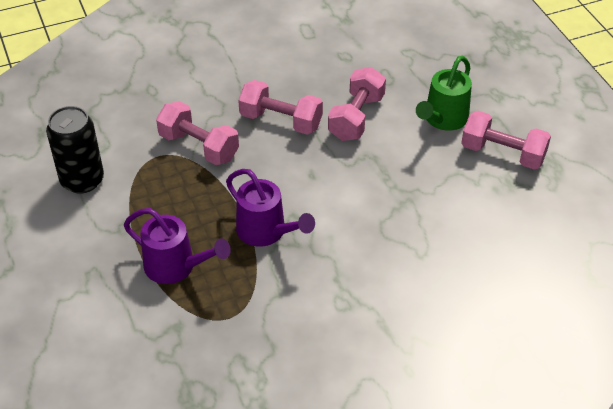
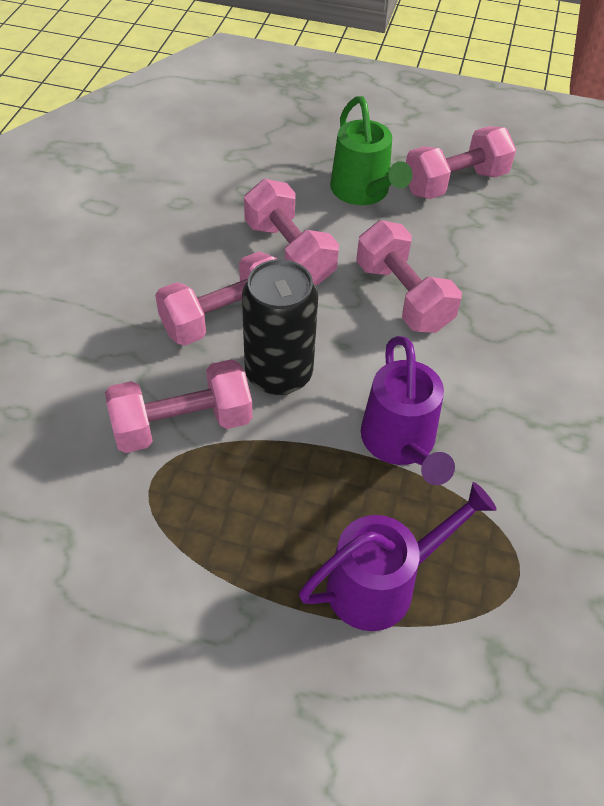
camera: 55 degrees left, 5 degrees up
black can [46,106,104,194] -> black can moved to [242,259,318,395]
purple watering can [226,169,315,247] -> purple watering can turned 90 degrees clockwise [361,336,455,485]
none -> pink dumbbell [356,220,462,333]

